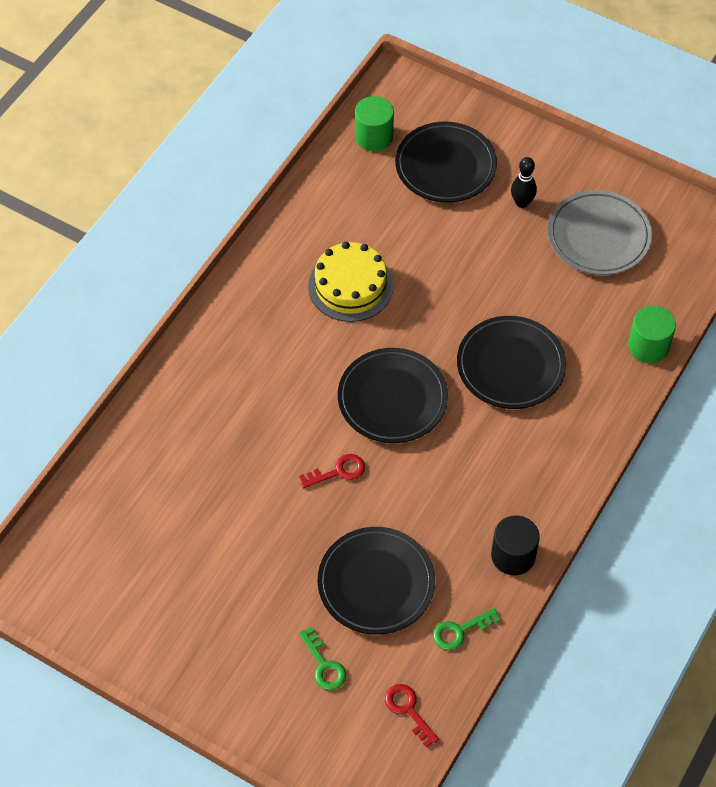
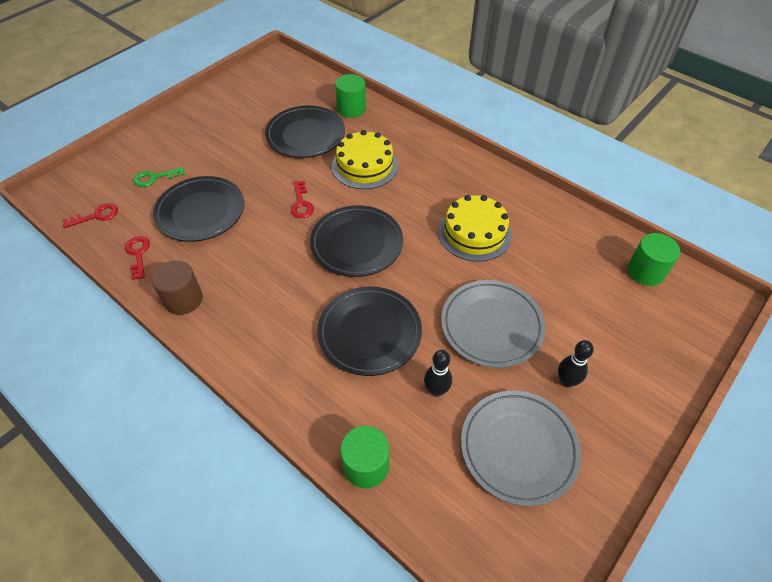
camera: 100 degrees right, 5 degrees down
black plate [395,122,497,203] -> black plate moved to [265,105,345,158]
green key [433,608,500,650] -> red key [125,236,150,280]
black cylinder [491,515,540,575] -> brown cylinder [152,260,203,315]
none -> yellow cake [332,130,398,189]
none -> green cylinder [335,74,366,118]
none -> black bowling pin [424,350,452,397]
none -> grey plate [441,280,546,368]

